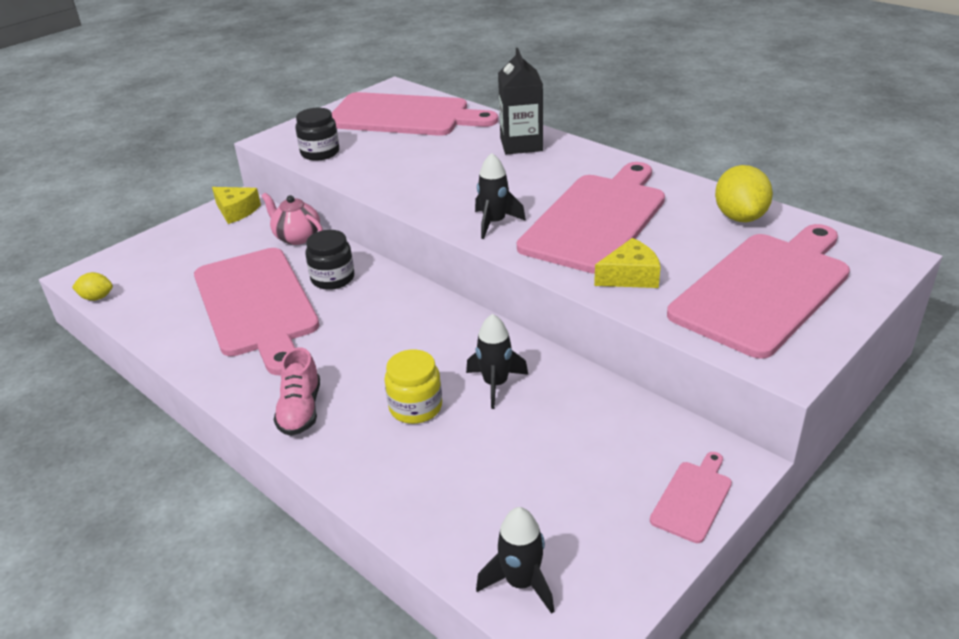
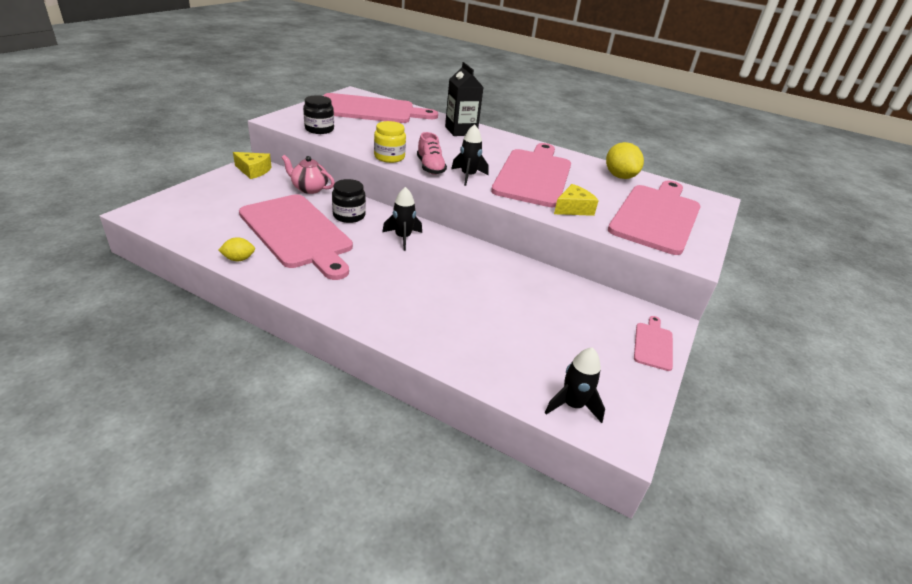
camera: 20 degrees left, 0 degrees up
yellow lemon [72,272,113,301] -> yellow lemon moved to [218,237,255,261]
pink shoe [274,347,320,436] -> pink shoe moved to [417,132,447,175]
yellow jar [385,350,442,424] -> yellow jar moved to [374,121,406,163]
black rocket [466,314,528,409] -> black rocket moved to [382,187,422,251]

